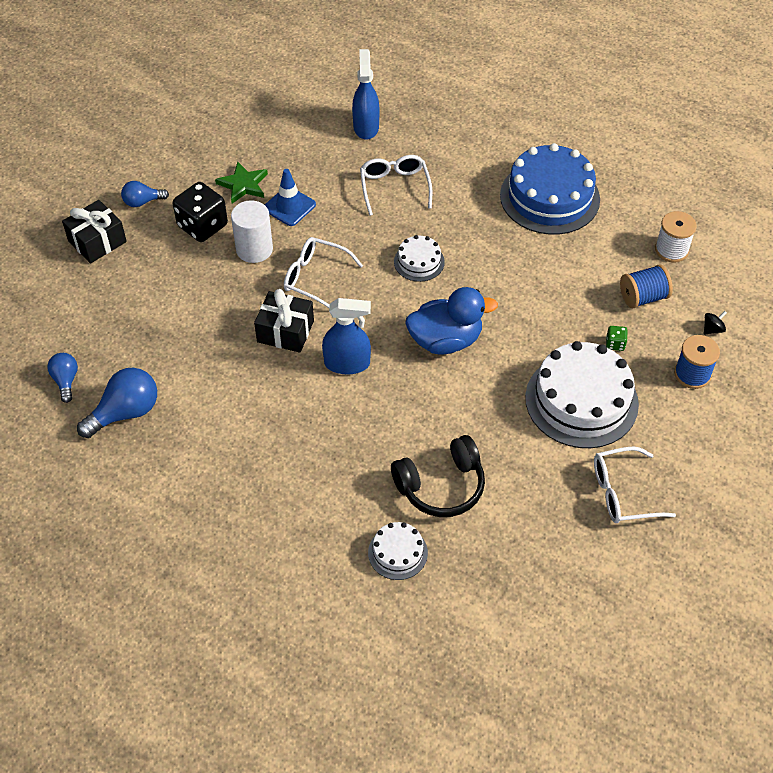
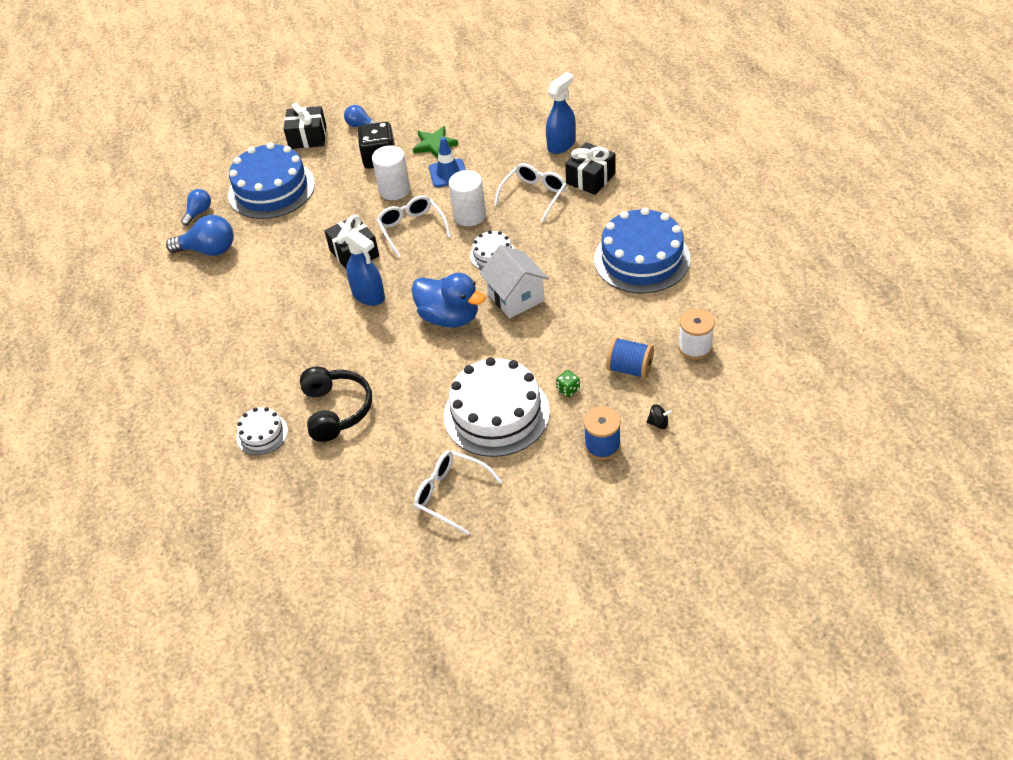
camera: 45 degrees right, 5 degrees down
black headphones [391,435,485,517] -> black headphones turned 120 degrees counterclockwise [300,367,372,442]
none -> blue cake [228,142,315,219]
none -> white cylinder [449,170,486,226]
none -> white house [480,245,549,318]
none -> black gift [565,142,616,195]

